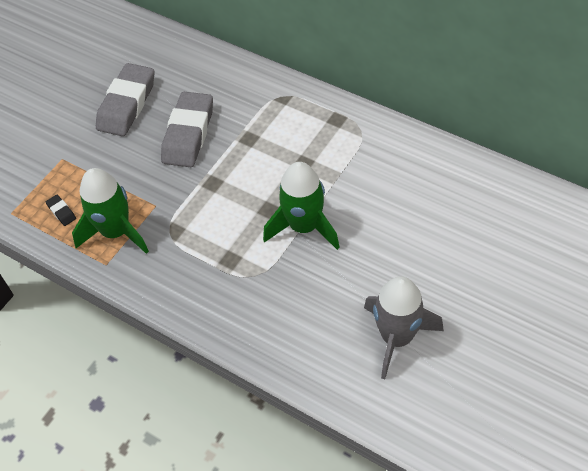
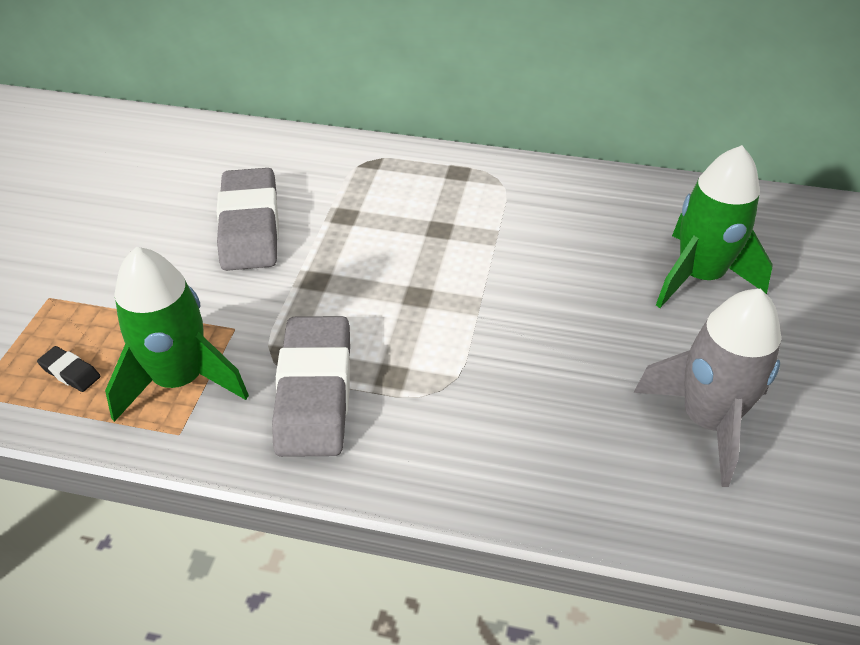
camera: 25 degrees left, 10 degrees down
grey eraser [96,63,155,136] -> grey eraser moved to [272,316,350,457]
green rocket [263,162,340,250] -> green rocket moved to [656,145,773,308]

